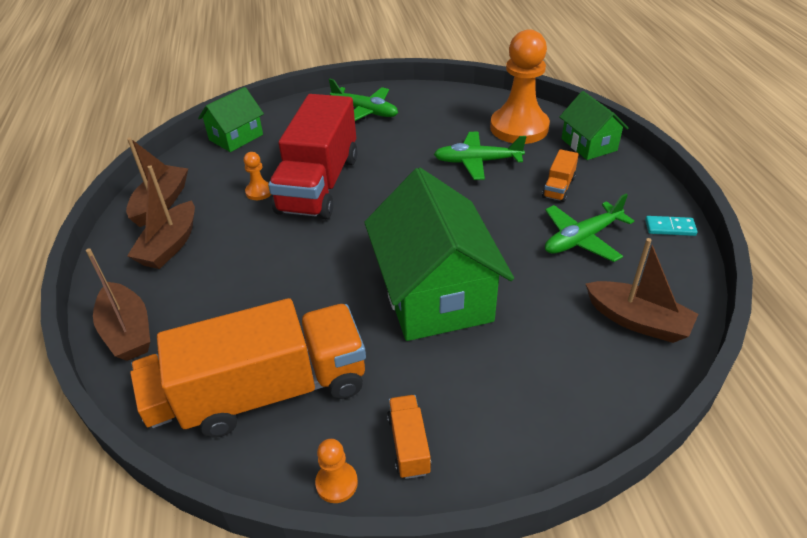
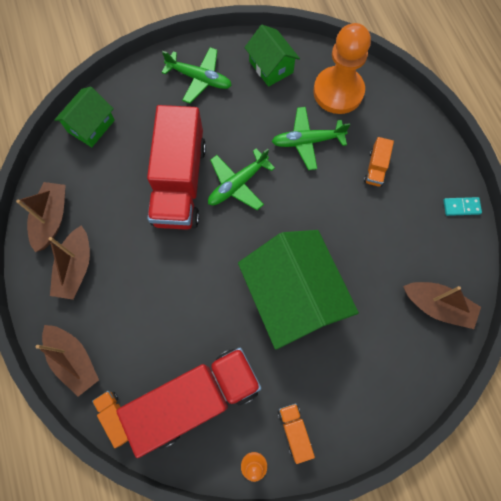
camera: 10 degrees left, 30 degrees up
orange truck [157,298,366,438] -> red truck [117,348,261,458]
orange pawn [244,152,271,200] -> none
green plane [545,194,634,262] -> green plane moved to [208,149,275,210]
green house [559,91,629,160] -> green house moved to [244,25,300,87]

